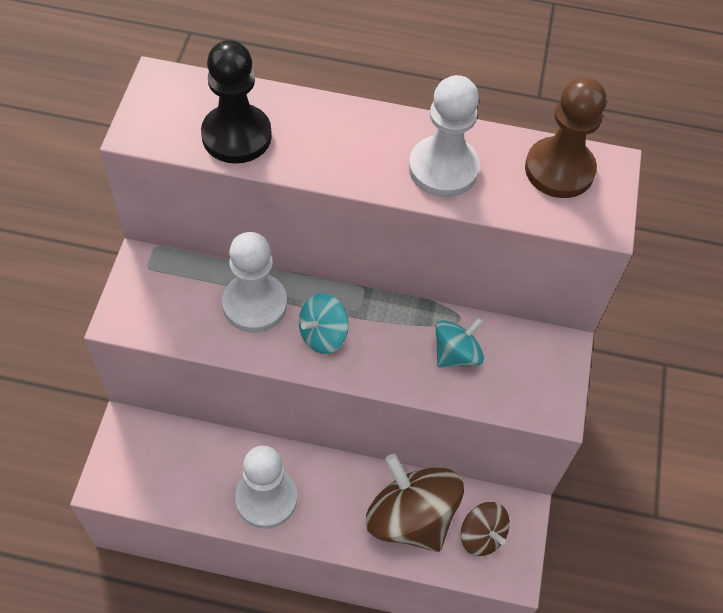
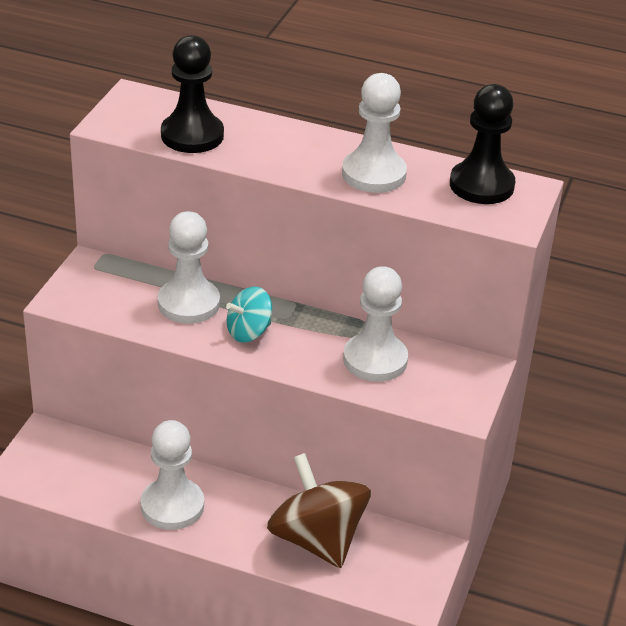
camera: 10 degrees right, 20 degrees down
turquoise spinning top [435,317,484,367] -> white pawn [343,266,408,382]
brown spinning top [461,502,510,556] -> none
brown pawn [525,77,606,198] -> black pawn [450,84,515,204]

